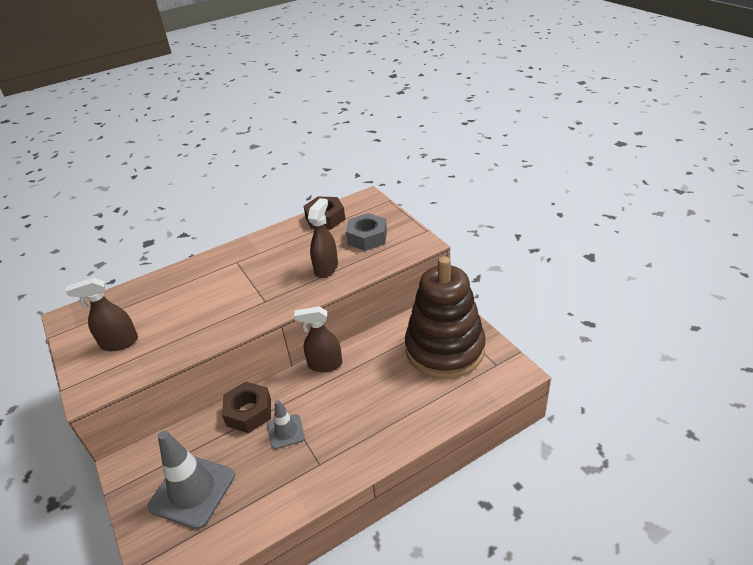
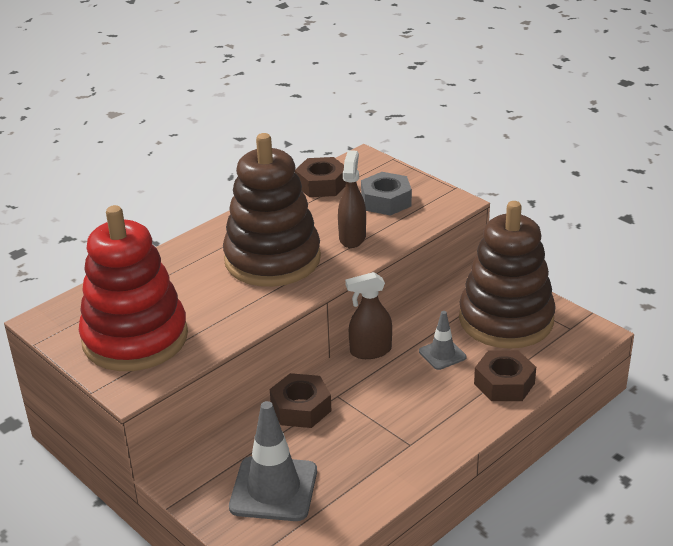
camera: 15 degrees left, 5 degrees down
brown spray bottle [66,278,138,351] -> red stacking toy [79,205,188,371]
grey traffic cone [268,400,305,449] -> grey traffic cone moved to [419,311,466,370]
none -> brown stacking toy [223,133,321,287]
none -> brown nut [474,350,536,401]

